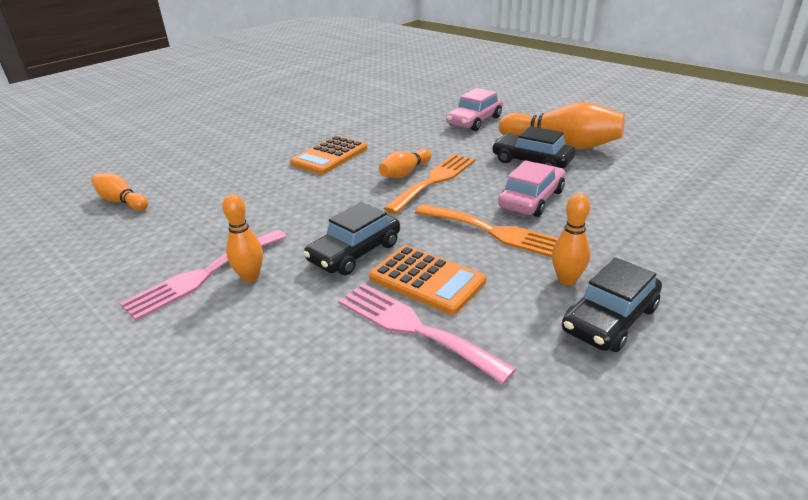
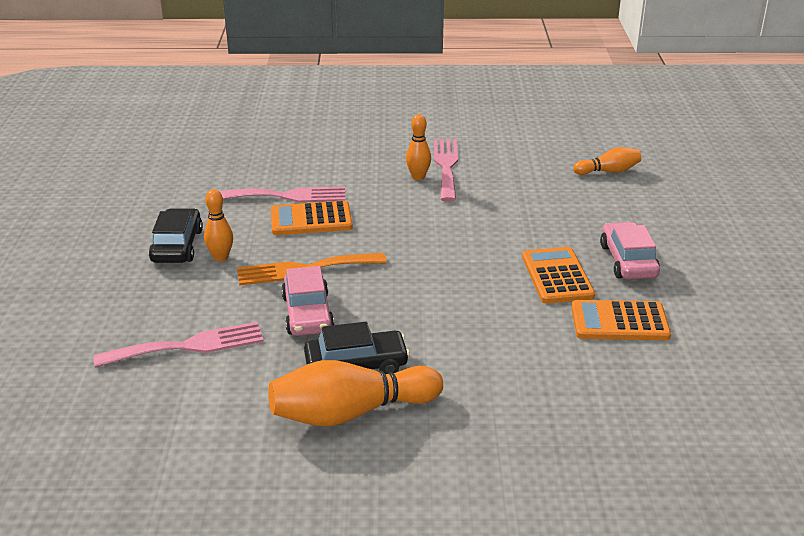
camera: 135 degrees right, 0 degrees up
black car [303,202,400,275] -> none
orange bowling pin [379,149,431,178] -> none
orange fork [383,154,476,214] -> none
pink car [446,88,503,131] -> pink car moved to [600,222,660,279]
none -> pink fork [93,321,264,368]
none -> orange calculator [571,300,671,340]

